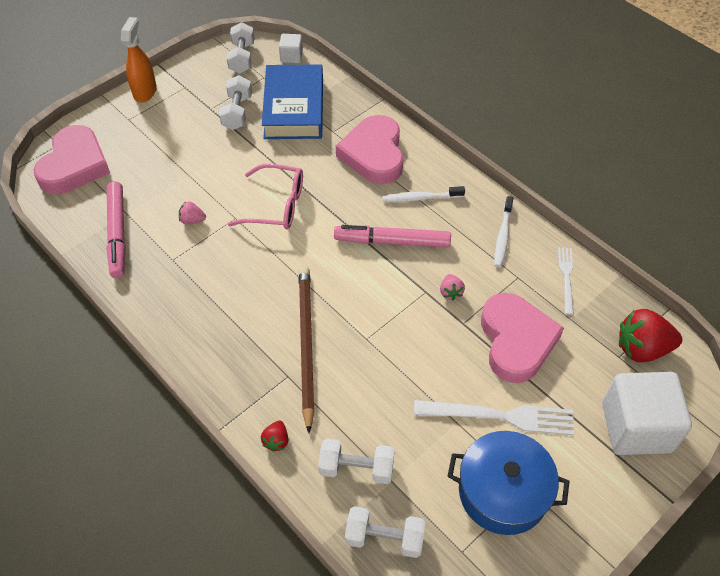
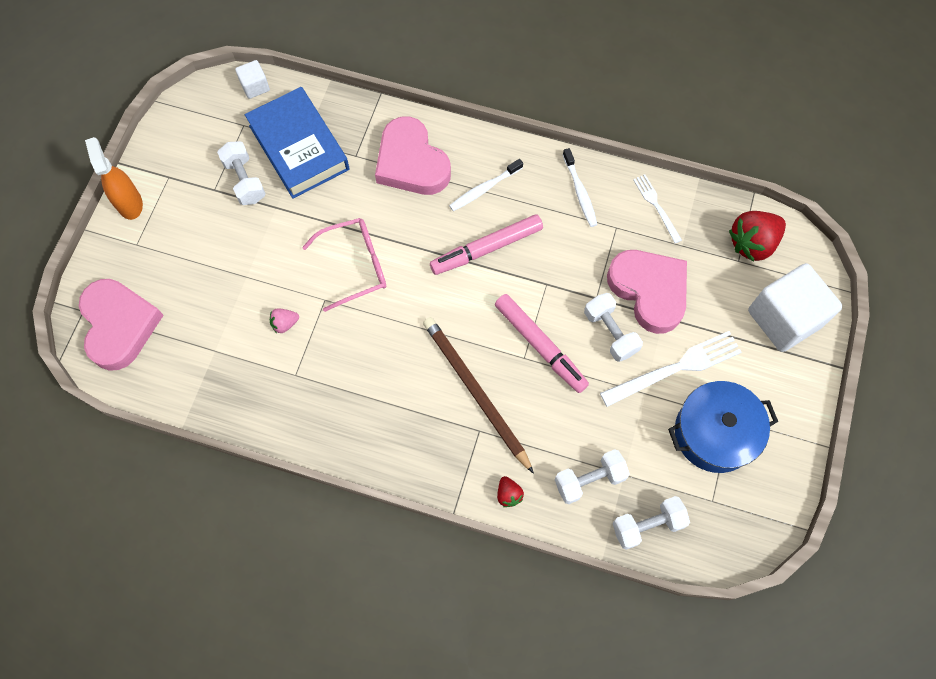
camera: 30 degrees left, 15 degrees up
pink marker [107,181,126,278] -> pink marker moved to [495,294,589,393]
white dumbbell [226,22,254,73] -> white dumbbell moved to [584,293,643,362]
pink strawberry [440,274,465,300] -> none

